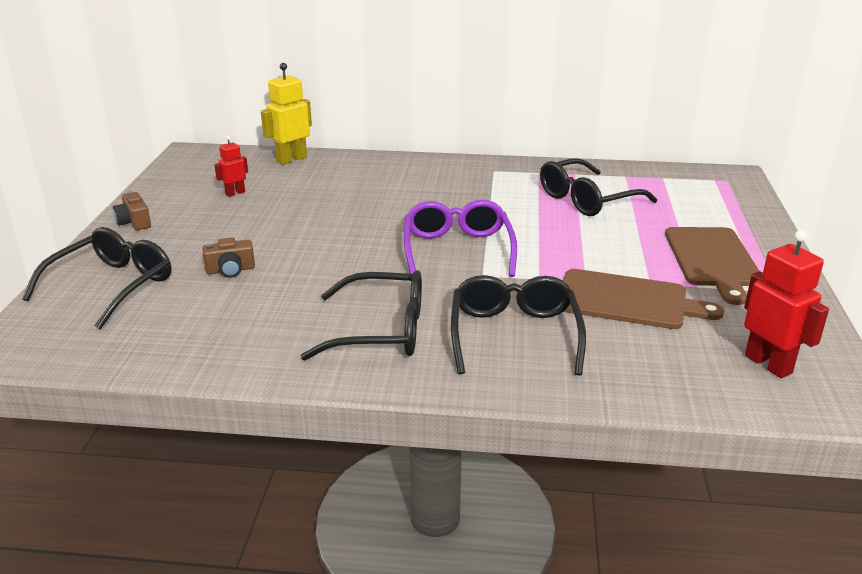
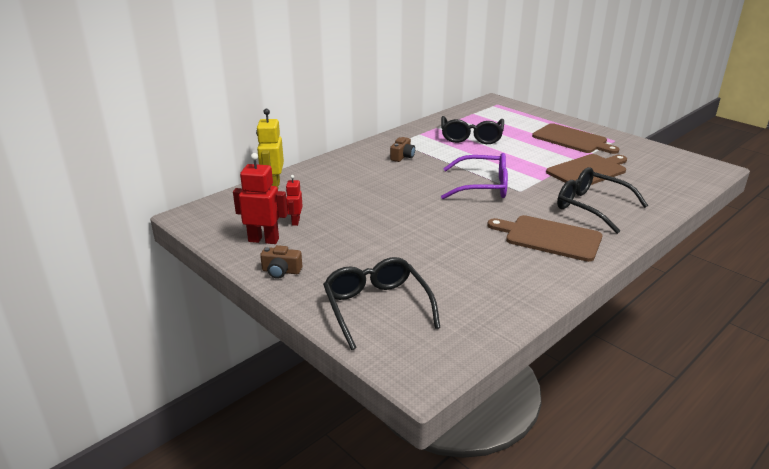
camera: 50 degrees left, 0 degrees up
brown camera [202,237,255,278] -> brown camera moved to [390,137,415,162]
black glasses [301,270,422,361] -> brown cutting board [487,215,602,262]
purple glasses [404,200,517,277] -> purple glasses turned 150 degrees clockwise [441,153,508,199]
red robot [744,230,829,378] -> red robot moved to [233,153,288,244]

